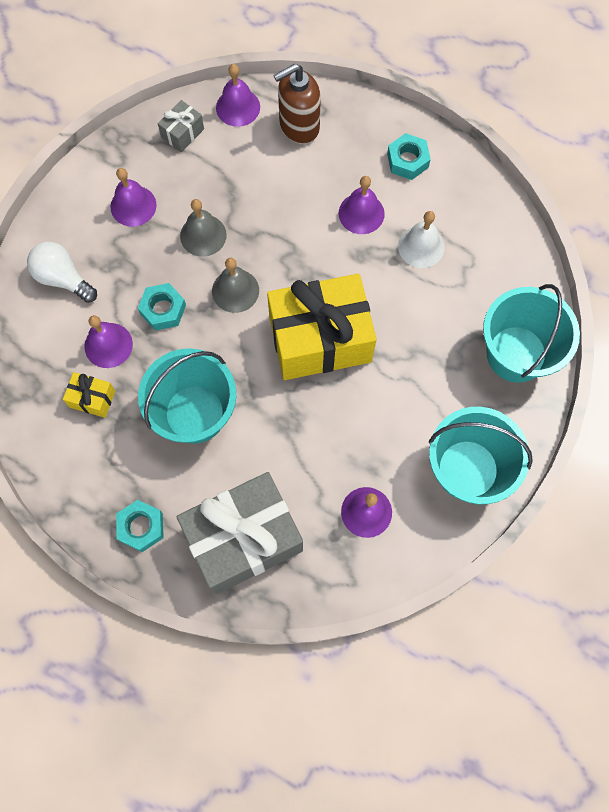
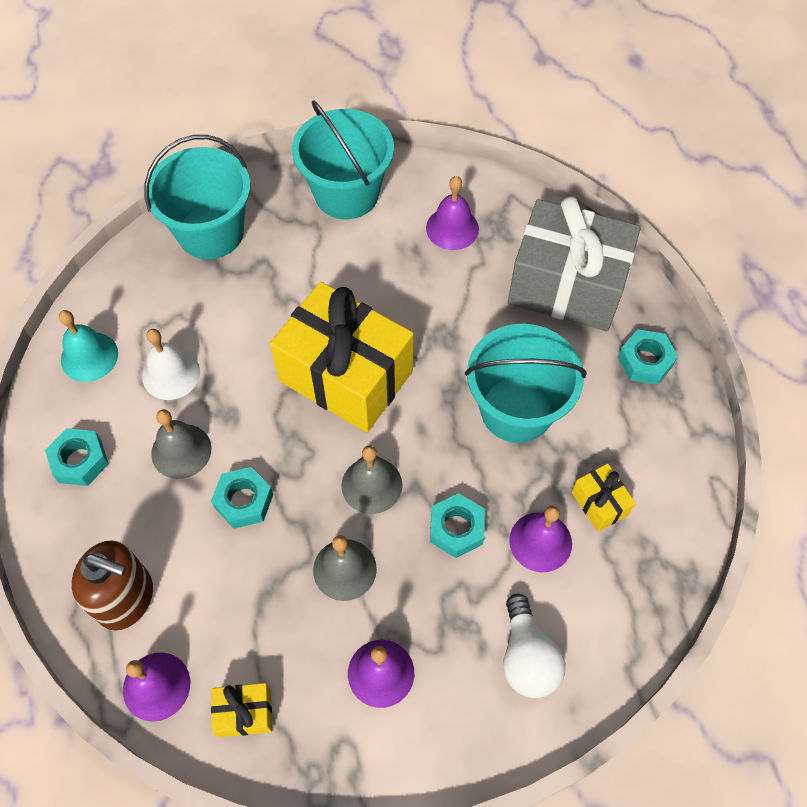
camera: 135 degrees left, 10 degrees down
grey gift [158,100,204,152] -> yellow gift [211,683,272,737]
purple bell [339,176,385,234] -> grey bell [151,409,211,479]
none -> turquoise bell [59,310,118,382]
none -> turquoise nut [211,467,273,529]

